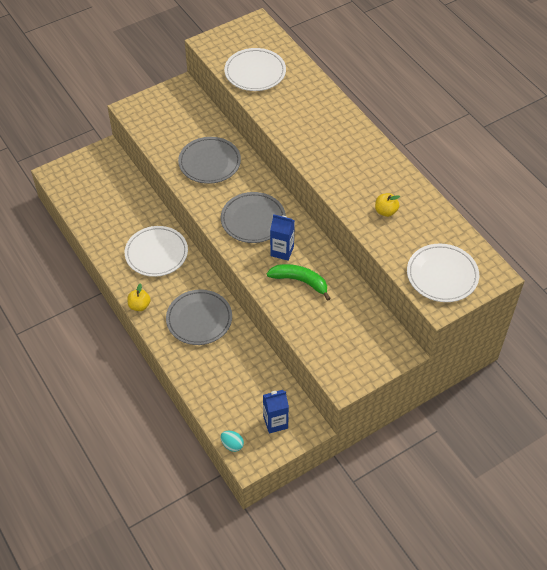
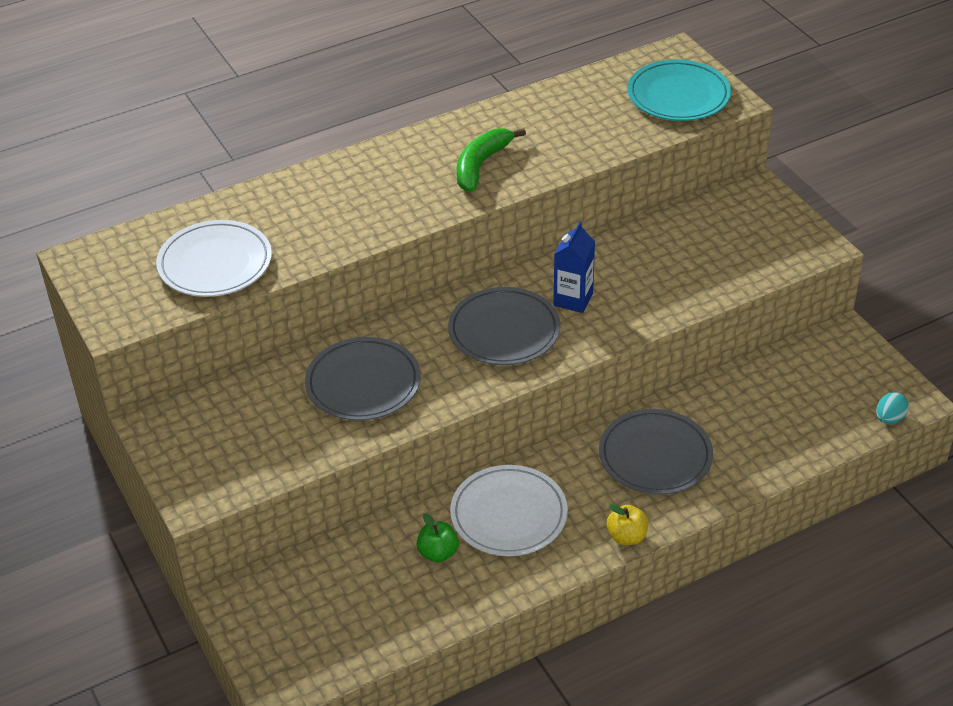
camera: 85 degrees left, 10 degrees down
blue carton [263,390,289,434] -> none
green banana [267,264,331,301] -> green banana moved to [457,128,526,192]
yellow apple [375,193,400,217] -> none
white plate [407,244,479,302] -> turquoise plate [627,59,731,121]
none -> green apple [416,513,459,563]

